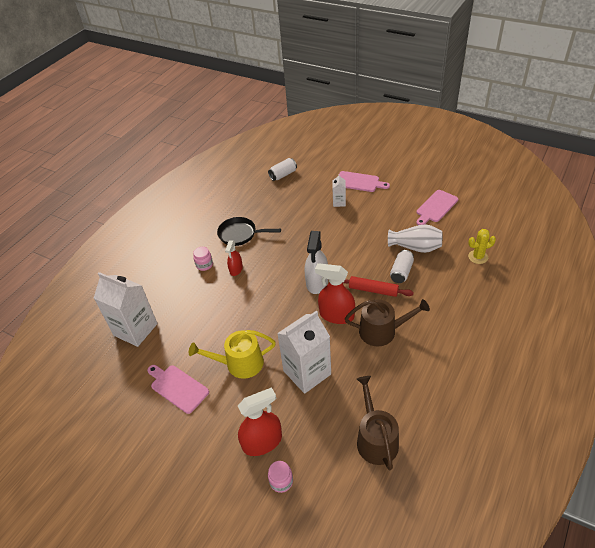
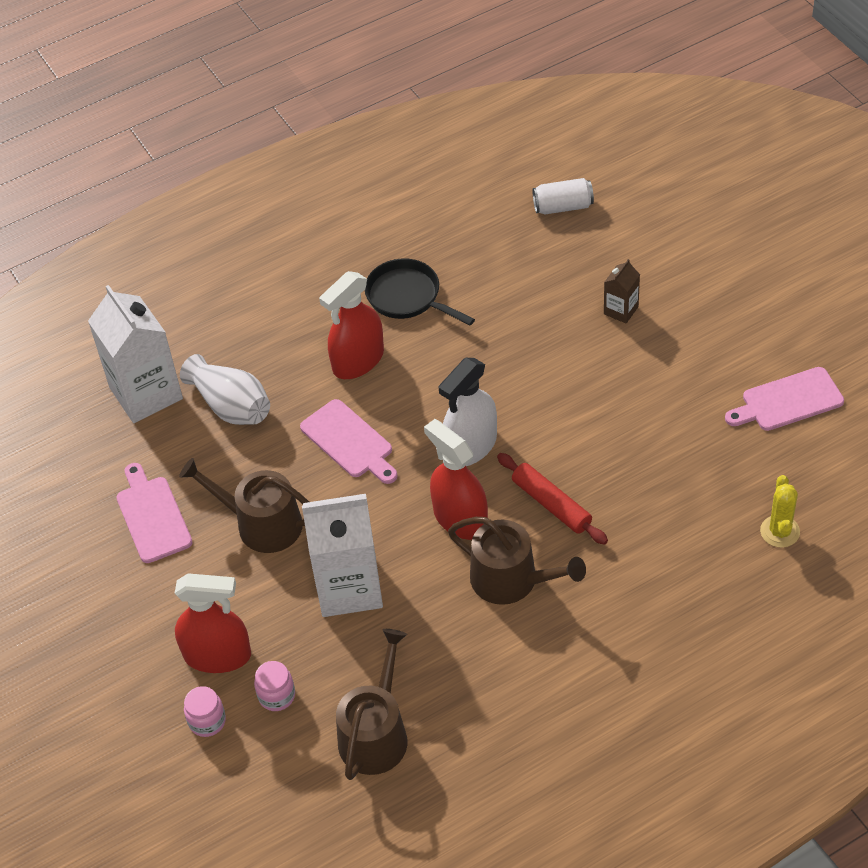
camera: 30 degrees right, 5 degrees up
yellow watering can [189,330,276,379] -> brown watering can [179,458,309,553]
pink jar [193,247,213,271] -> pink jar moved to [254,661,295,711]
red spray bottle [225,240,243,276] -> red spray bottle [319,271,384,379], size x1.69
white carton [333,174,346,207] -> brown carton [604,259,640,324]
pink cutting board [338,171,390,192] -> pink cutting board moved to [300,399,398,484]
white vase [388,224,442,253] -> white vase moved to [180,354,270,425]
white can [390,250,414,283] -> none
yellow cactus [468,229,496,264] -> yellow cactus turned 75 degrees clockwise [760,475,800,548]

